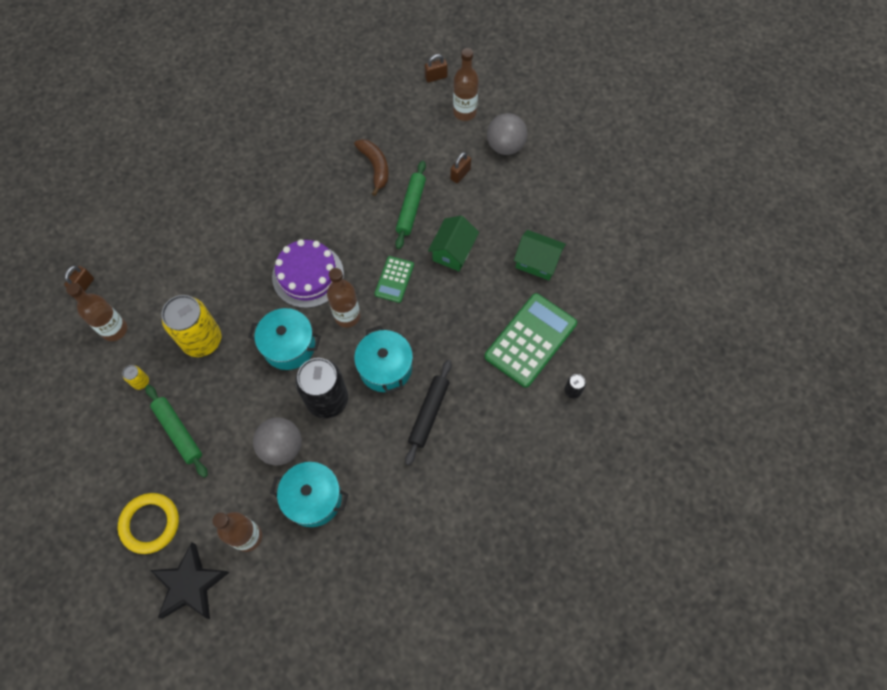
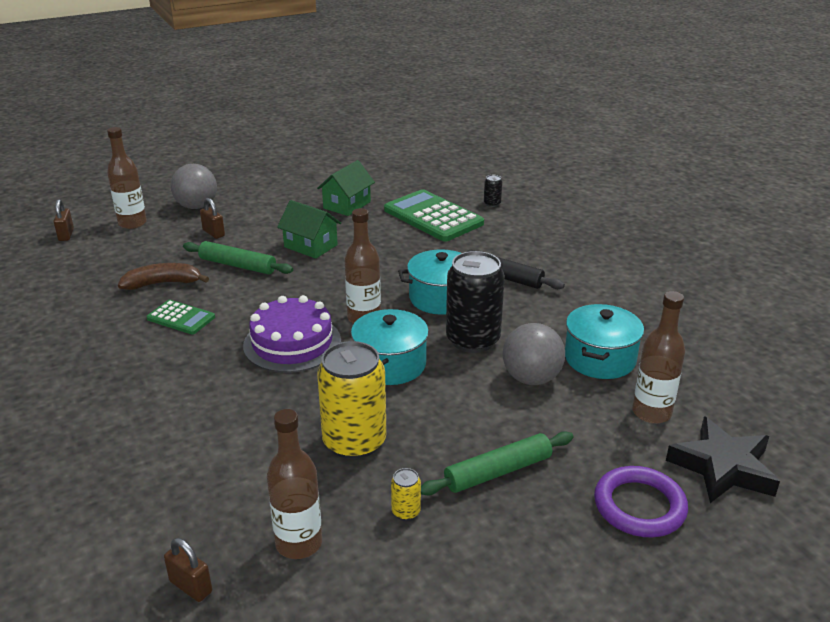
camera: 80 degrees left, 35 degrees down
yellow ring [118,493,179,554] -> purple ring [594,466,688,537]
green calculator [374,256,414,303] -> green calculator moved to [146,300,215,334]

